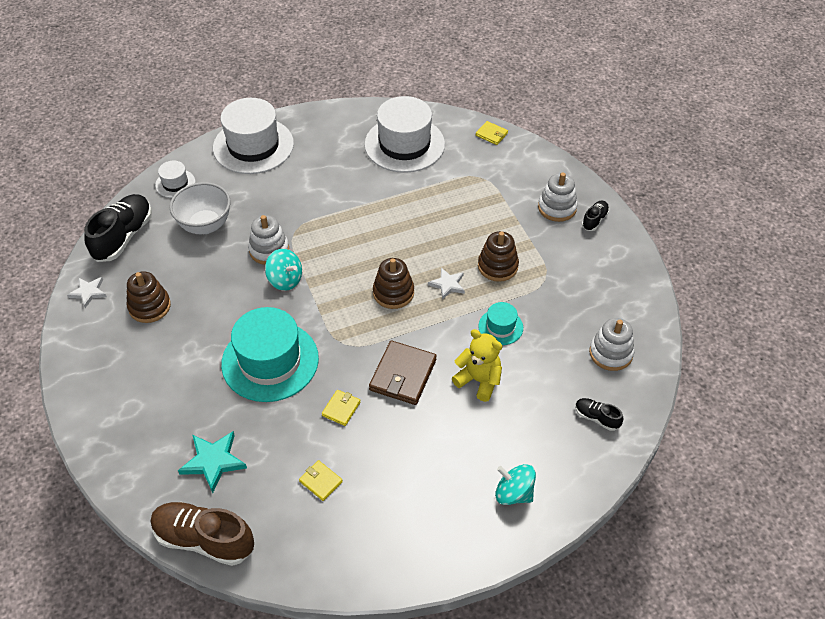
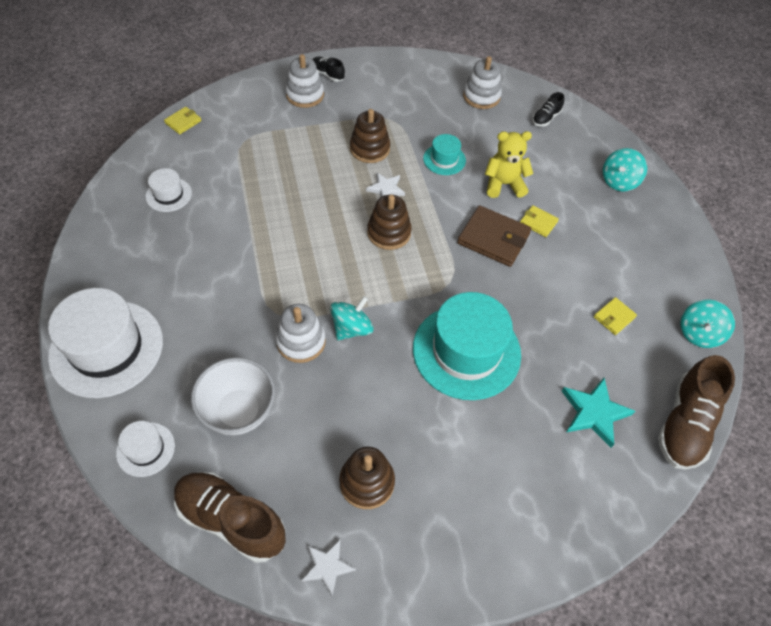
camera: 85 degrees left, 5 degrees up
black shoe [84,194,152,262] -> brown shoe [174,472,286,563]
yellow wallet [322,390,361,426] -> yellow wallet moved to [520,205,559,237]
white hat [364,96,445,173] -> white hat [146,168,192,212], size x0.48
yellow teddy bear [452,329,502,402] -> yellow teddy bear turned 45 degrees clockwise [485,131,533,198]
none -> turquoise spinning top [680,299,735,348]

